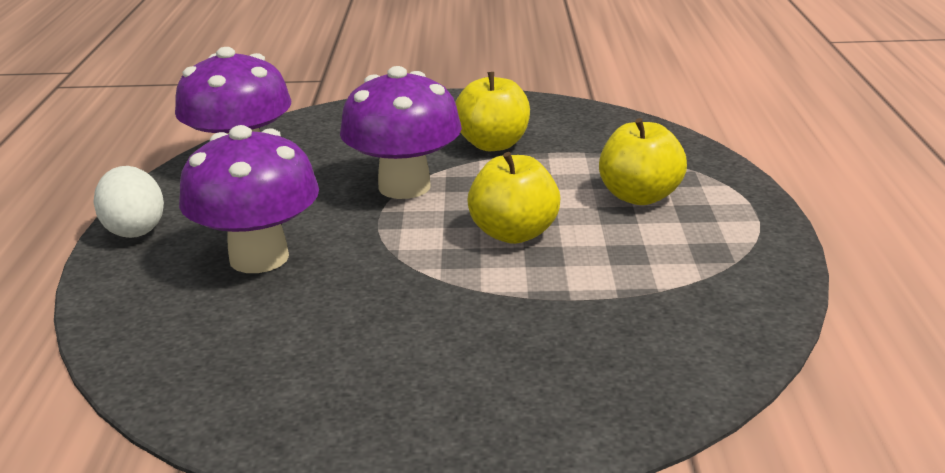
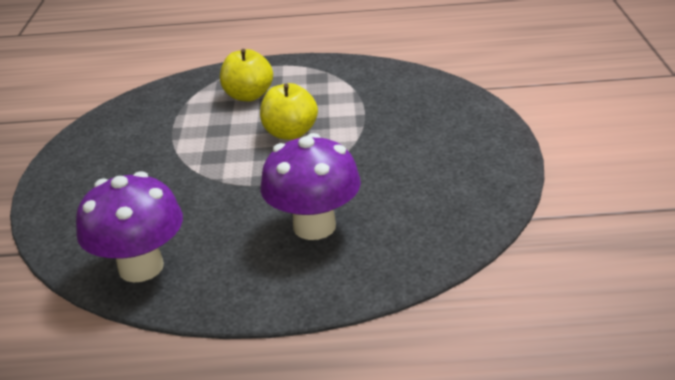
camera: 90 degrees left, 5 degrees up
white egg [93,166,164,238] -> none
purple mushroom [340,66,462,199] -> none
yellow apple [455,72,530,151] -> none

